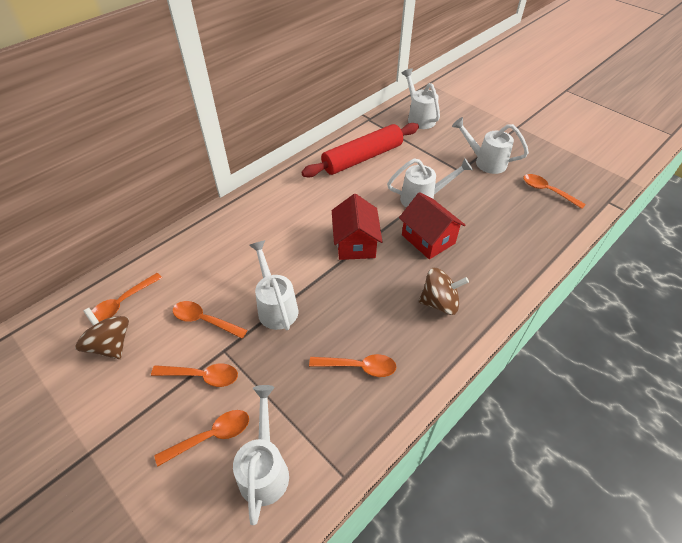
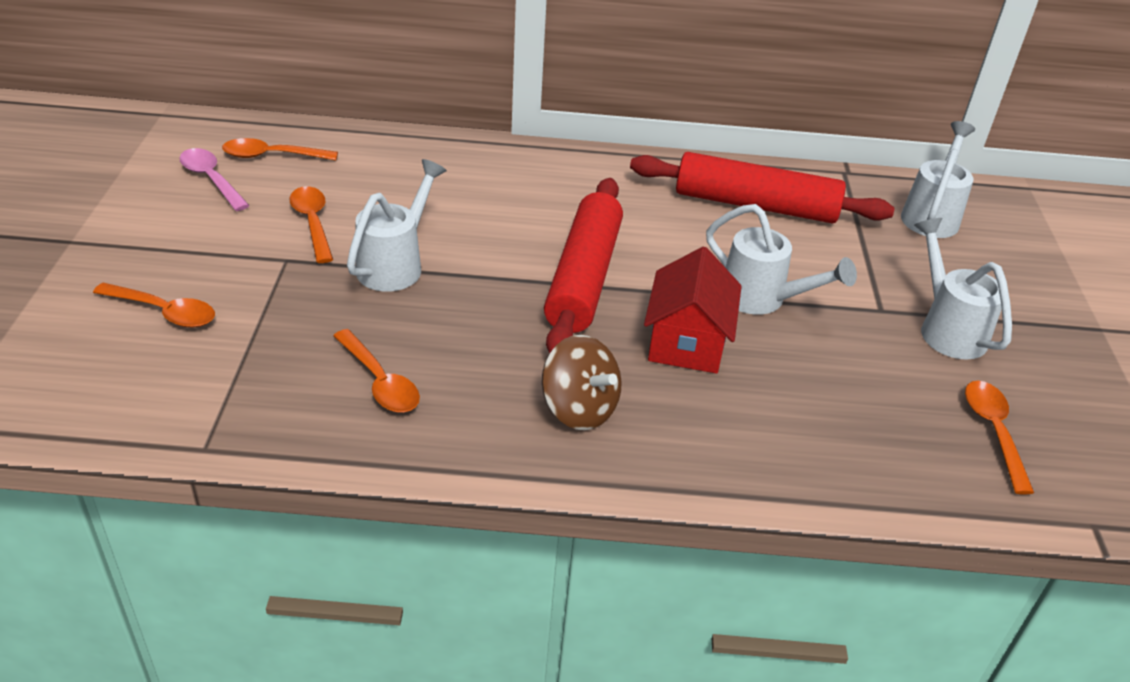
camera: 45 degrees right, 10 degrees down
brown spinning top [75,308,129,359] -> pink spoon [179,148,250,211]
orange spoon [151,364,238,387] -> none
white watering can [233,385,289,525] -> none
red house [332,194,382,260] -> red rolling pin [544,178,623,353]

